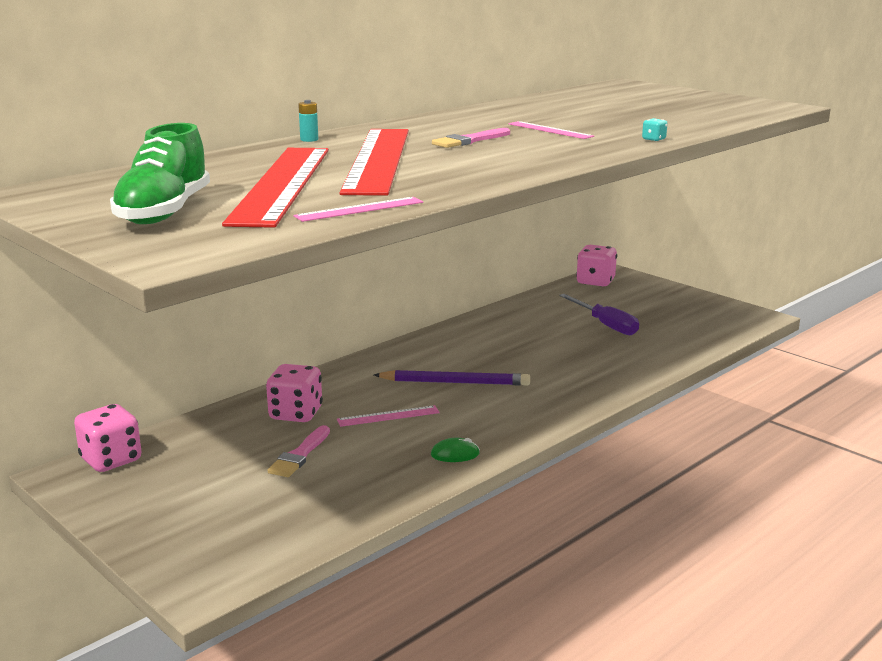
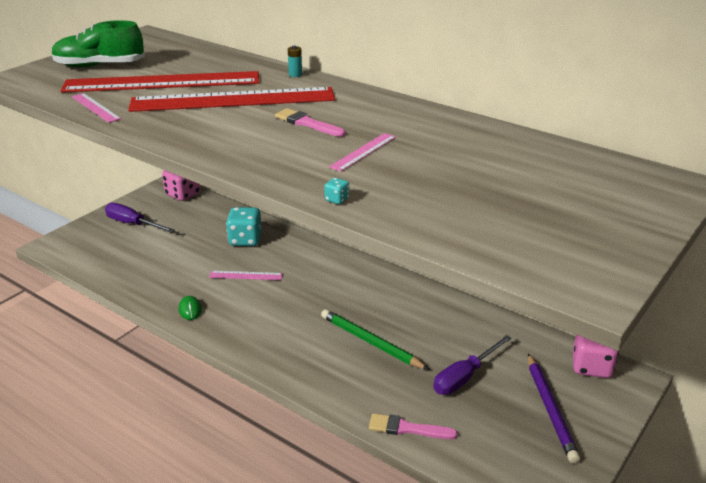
camera: 80 degrees right, 10 degrees up
pink dice [266,364,323,422] -> turquoise dice [226,207,262,246]
pink brush [268,425,330,477] -> pink brush moved to [369,413,458,439]
pink ruler [337,405,440,427] -> pink ruler turned 60 degrees counterclockwise [209,271,283,280]
purple pencil [374,370,530,386] -> purple pencil moved to [528,354,580,464]
none -> purple screwdriver [105,203,175,233]
none -> green pencil [321,309,429,370]

